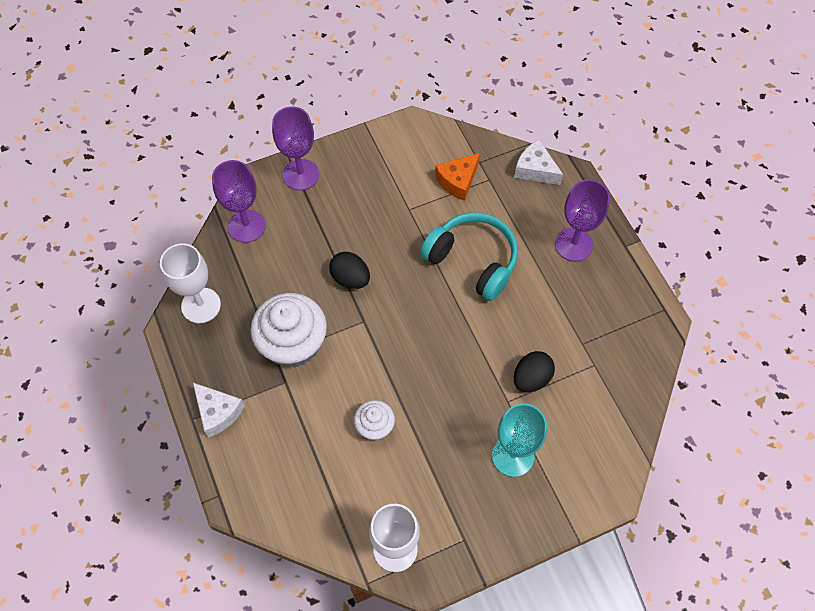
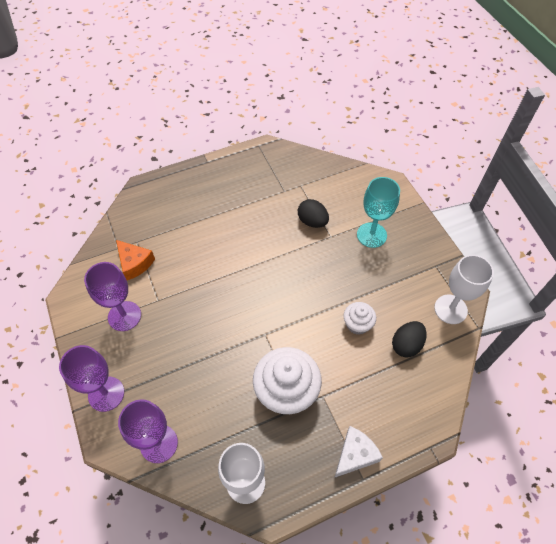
camera: 90 degrees left, 5 degrees down
black egg [329,252,370,289] -> black egg moved to [392,321,427,357]
turquoise headphones [420,213,518,301] -> none
white cheese [514,140,563,185] -> none
purple goblet [555,179,610,261] -> purple goblet moved to [84,262,141,331]

